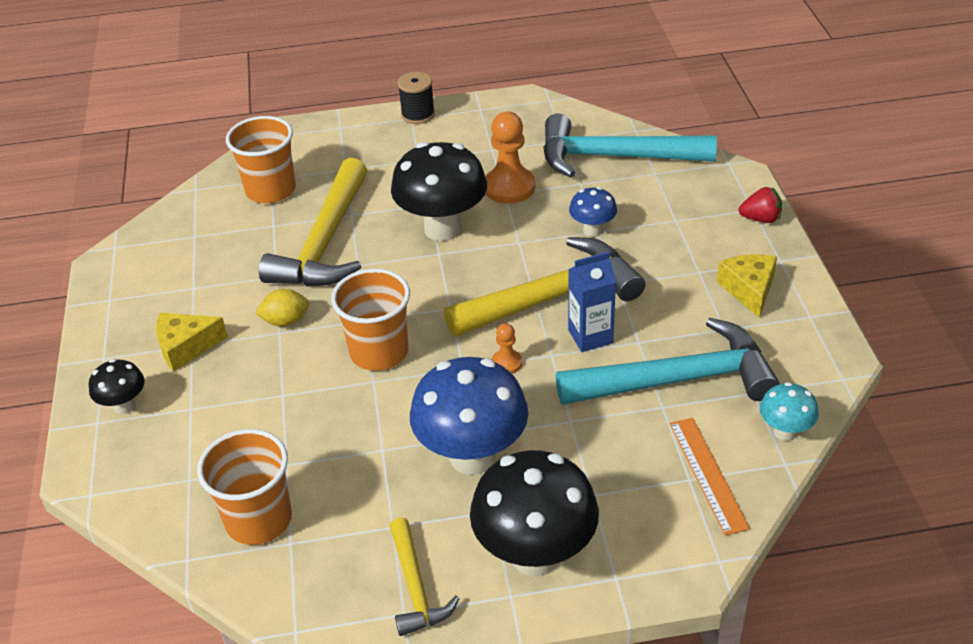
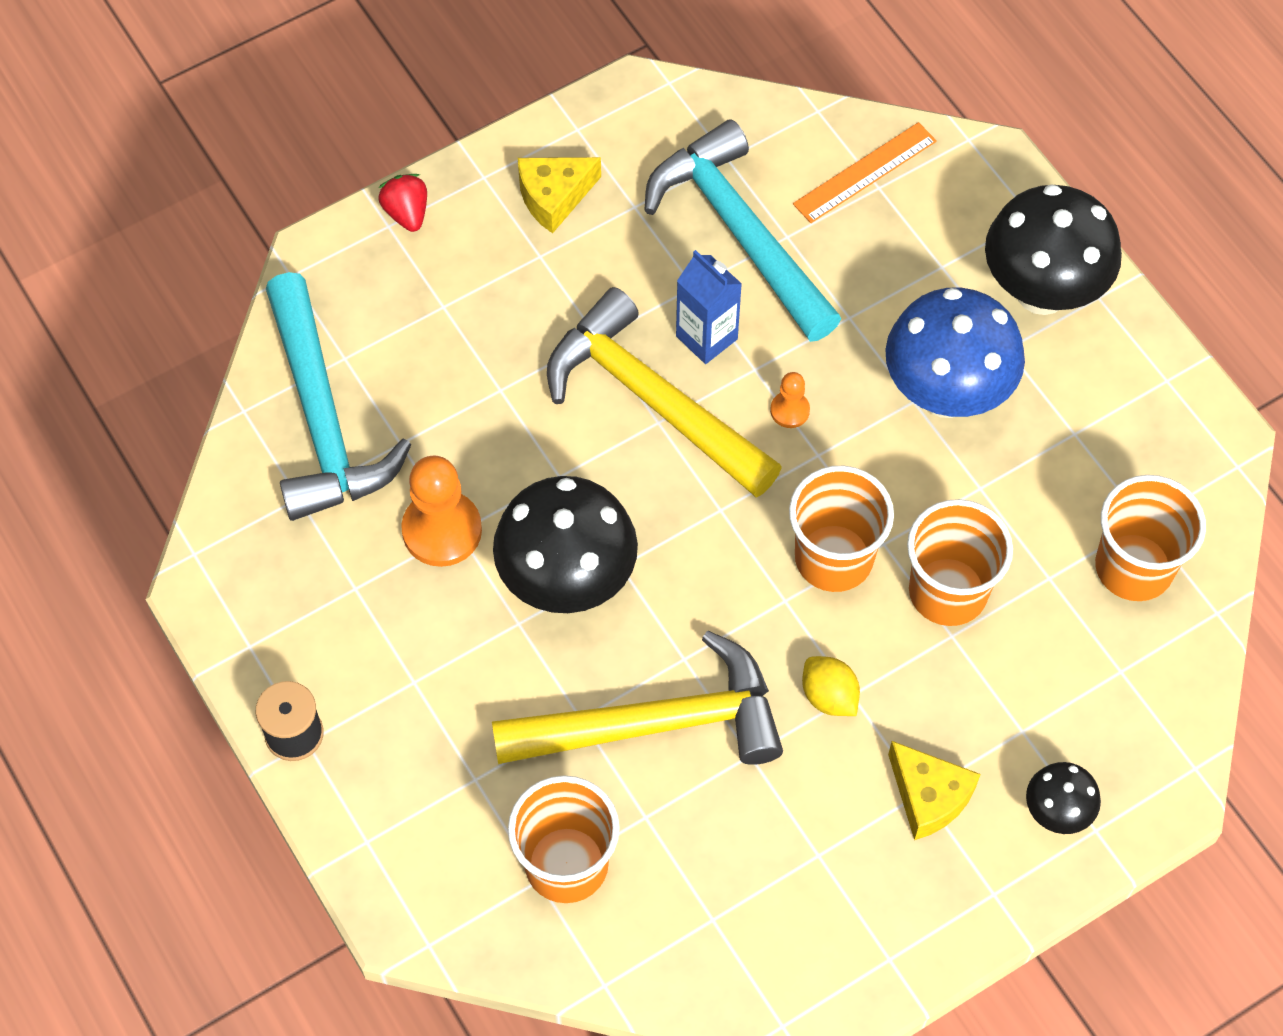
camera: 115 degrees left, 20 degrees up
yellow hammer [390,518,460,636] -> none
blue mushroom [569,187,617,237] -> none
turquoise mushroom [760,382,819,441] -> none
none -> orange cup [907,499,1013,626]

